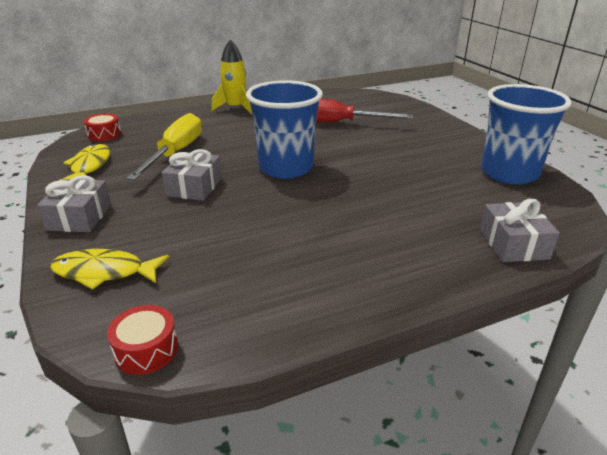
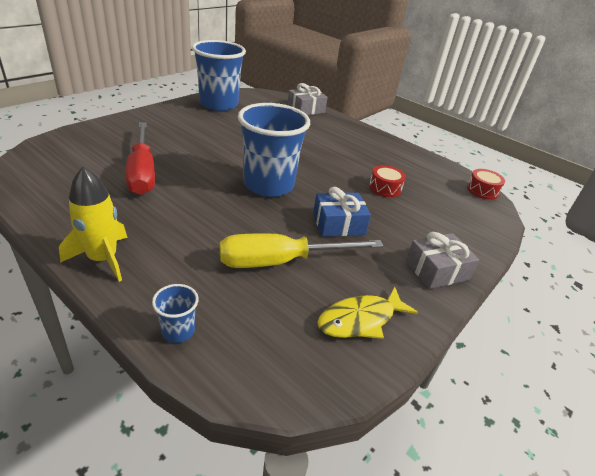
camera: 120 degrees left, 5 degrees up
yellow fish [50,249,169,290] -> none
red drum [84,113,121,141] -> red drum moved to [369,165,406,197]
grey gift [161,149,222,201] -> blue gift [313,187,371,237]
none -> blue cup [152,284,199,343]

